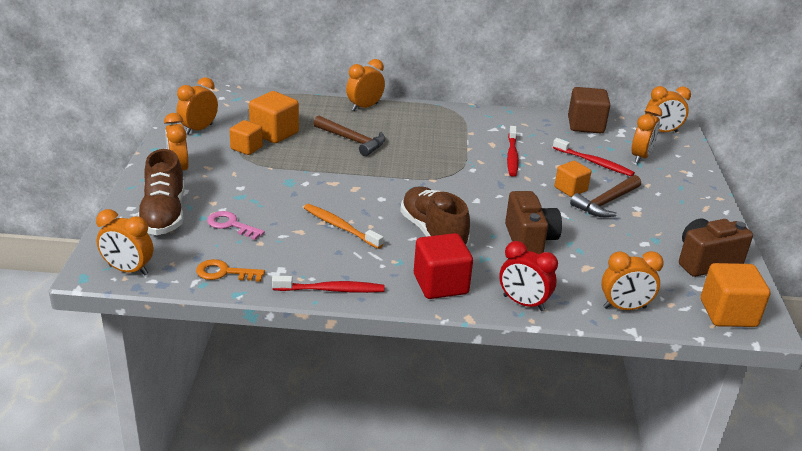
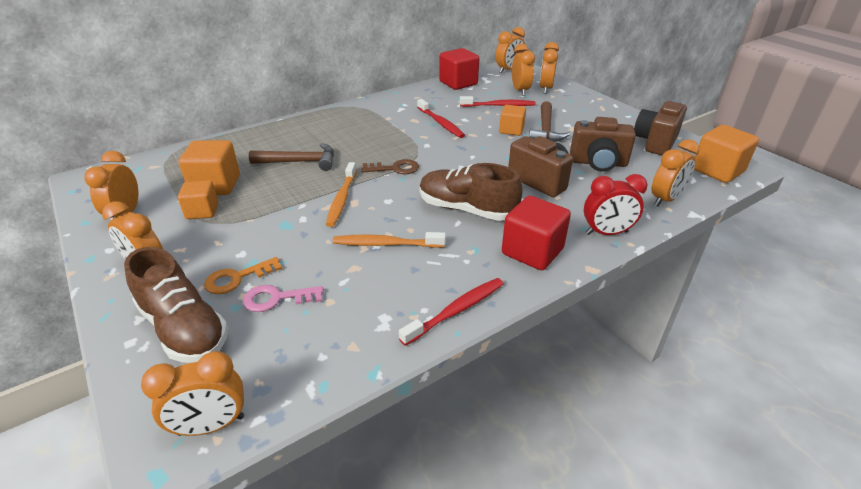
camera: 35 degrees left, 5 degrees up
orange key [196,259,265,282] -> orange key moved to [204,257,282,294]
orange clock [346,59,385,111] -> orange clock moved to [540,42,559,94]
brown cube [568,87,610,133] -> red cube [439,48,479,90]
none -> orange toothbrush [326,162,357,227]
none -> brown key [362,159,419,174]
none -> brown camera [570,117,636,171]

